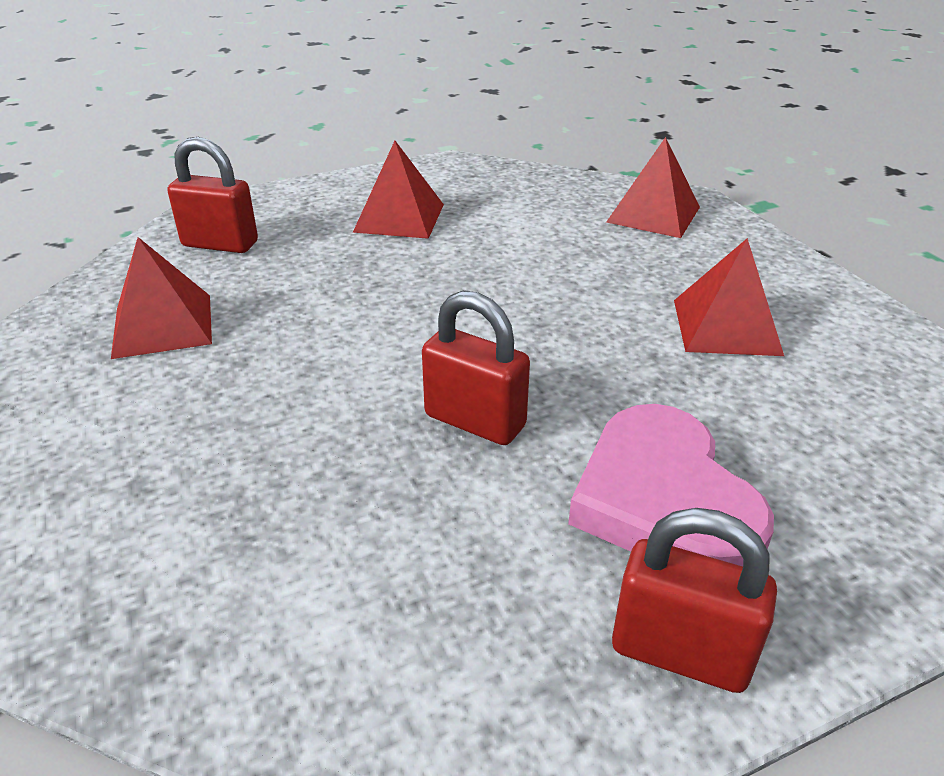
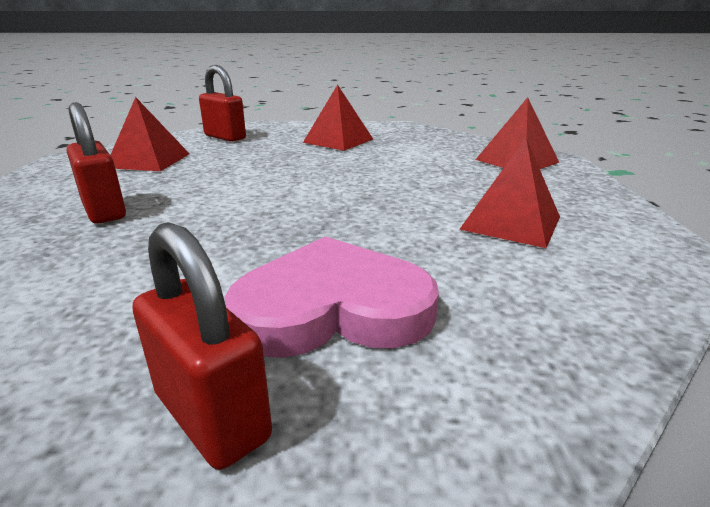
camera: 25 degrees right, 10 degrees down
red padlock [422,291,530,445] -> red padlock moved to [67,102,126,223]
pink heart [568,404,774,566] -> pink heart turned 75 degrees clockwise [224,236,439,358]

